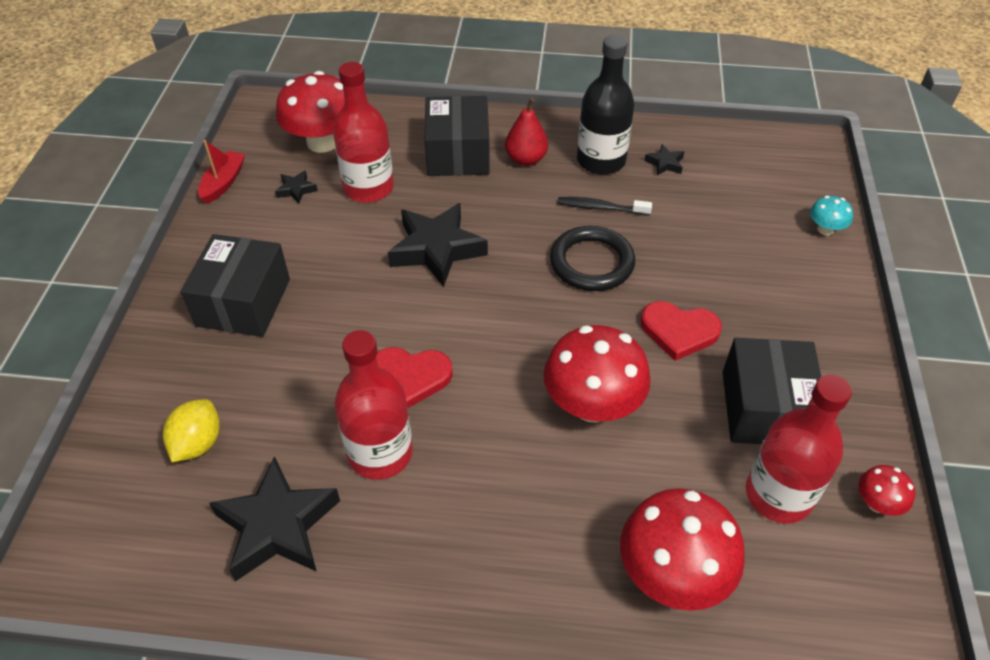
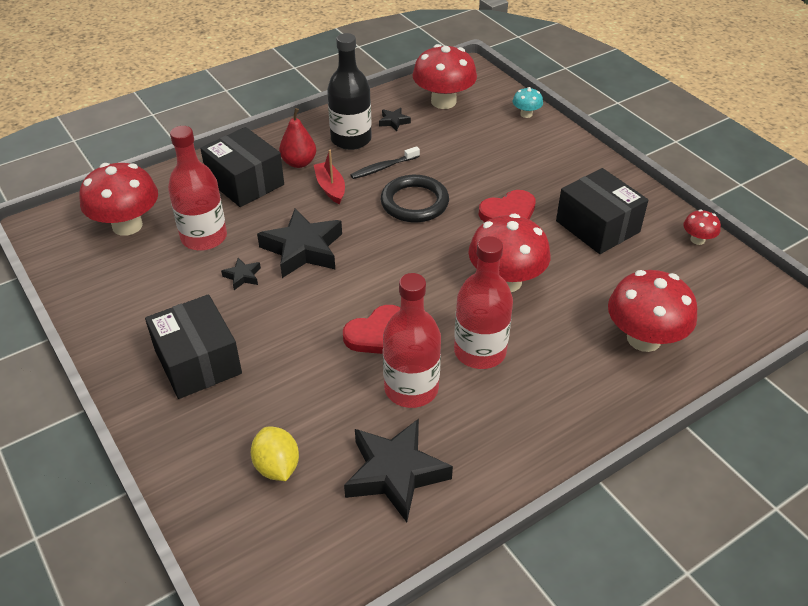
camera: 40 degrees left, 5 degrees down
red boat [198,140,245,204] -> red boat moved to [314,150,345,204]
black star [275,170,318,204] -> black star moved to [221,258,261,290]
red bottle [746,374,852,523] -> red bottle moved to [454,236,513,369]
none -> red mushroom [412,44,477,109]

